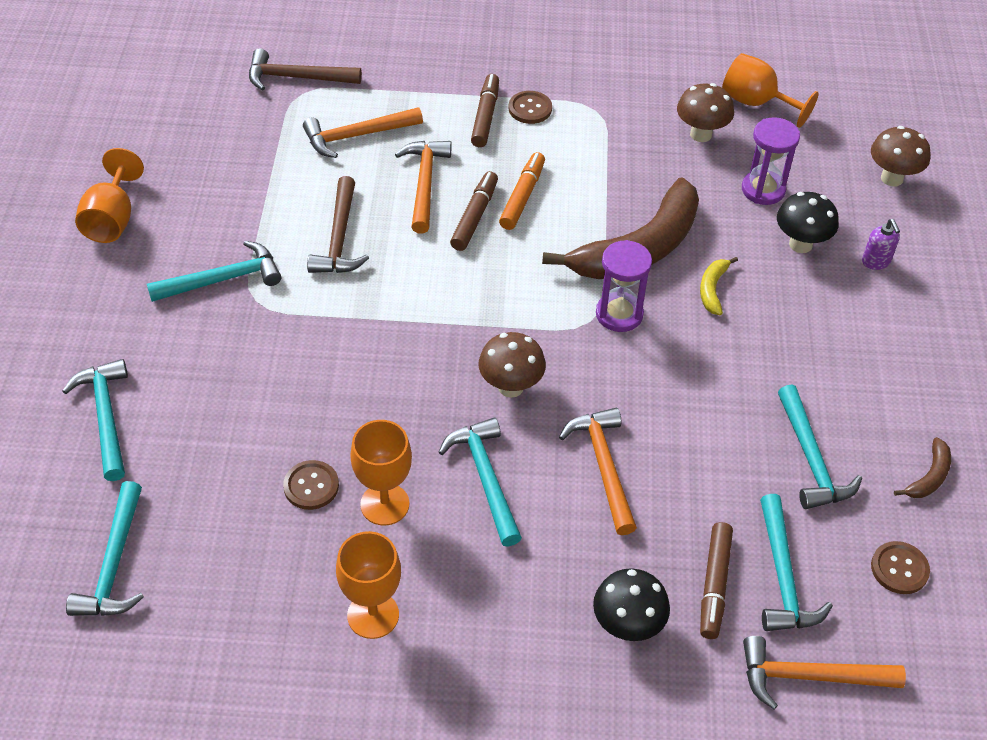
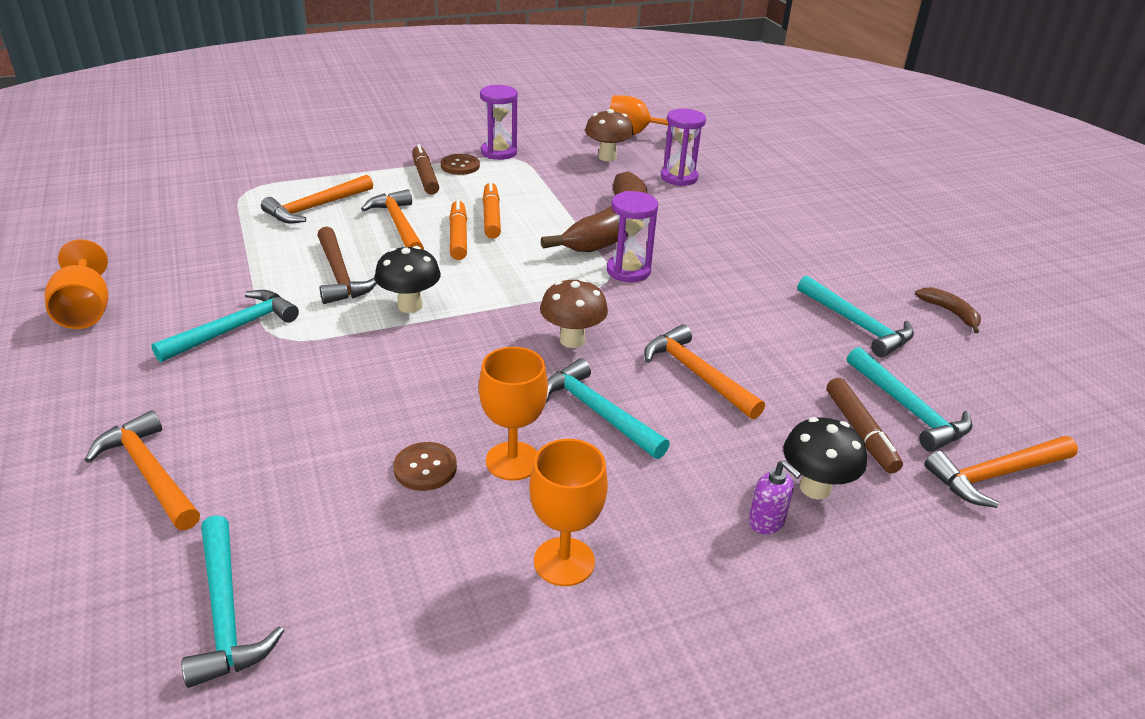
camera: 25 degrees left, 15 degrees down
turquoise hammer [62,359,128,481] -> orange hammer [85,410,200,530]
brown hammer [249,48,362,91] -> none
brown marker [450,171,498,251] -> orange marker [449,199,467,260]
yellow banana [700,257,738,315] -> none
black mushroom [777,192,839,253] -> black mushroom moved to [375,246,441,313]
purple soap dispenser [862,219,900,270] -> purple soap dispenser moved to [748,460,801,534]
brown mushroom [871,126,931,187] -> none
brown button [871,541,930,594] -> none
brown banana [894,437,951,498] -> brown banana turned 45 degrees counterclockwise [915,287,981,333]
none -> purple hourglass [480,85,518,160]

